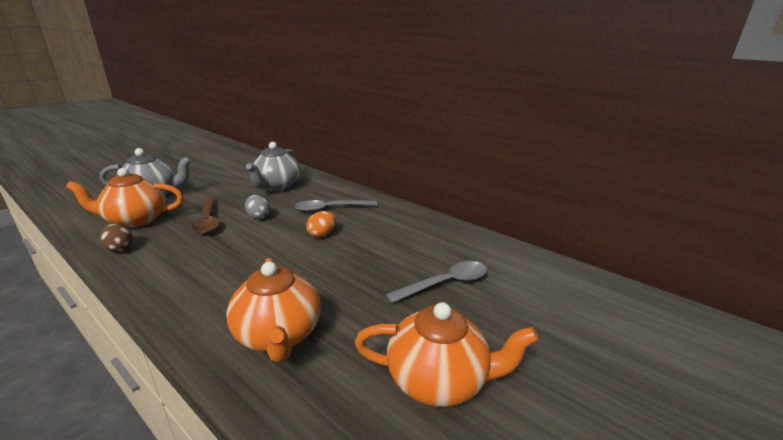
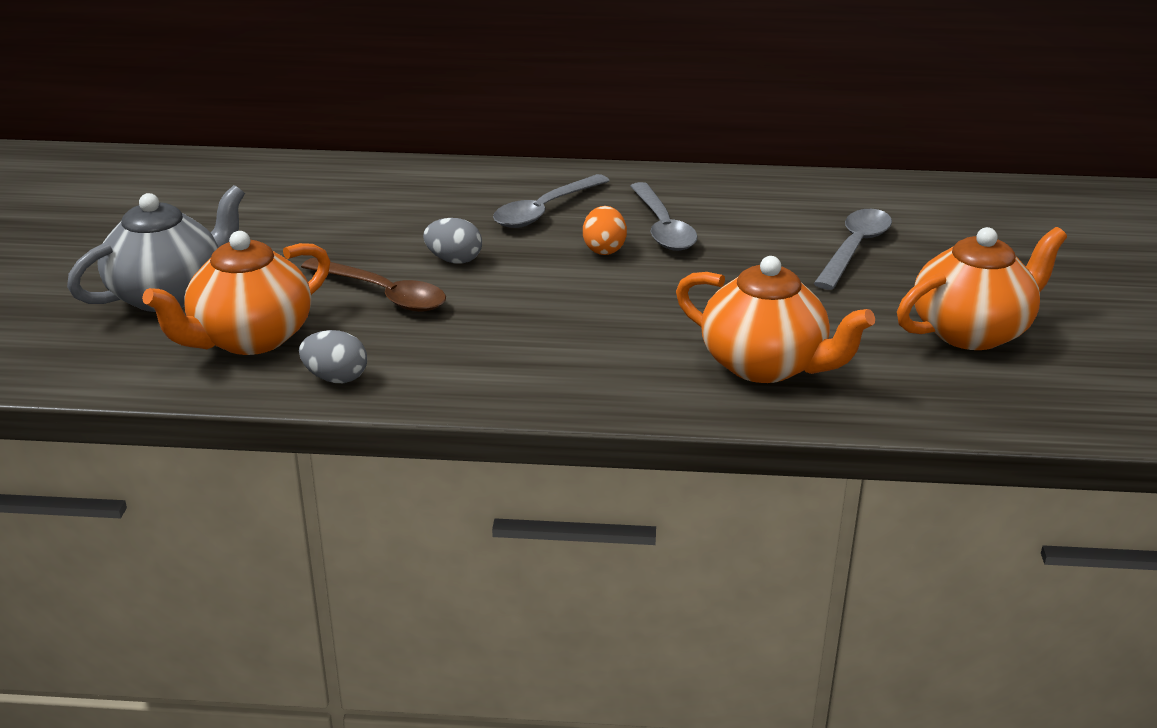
camera: 35 degrees left, 5 degrees up
brown egg [100,223,133,252] -> grey egg [299,330,367,383]
grey teapot [246,142,300,191] -> none
none -> grey spoon [630,182,698,251]

